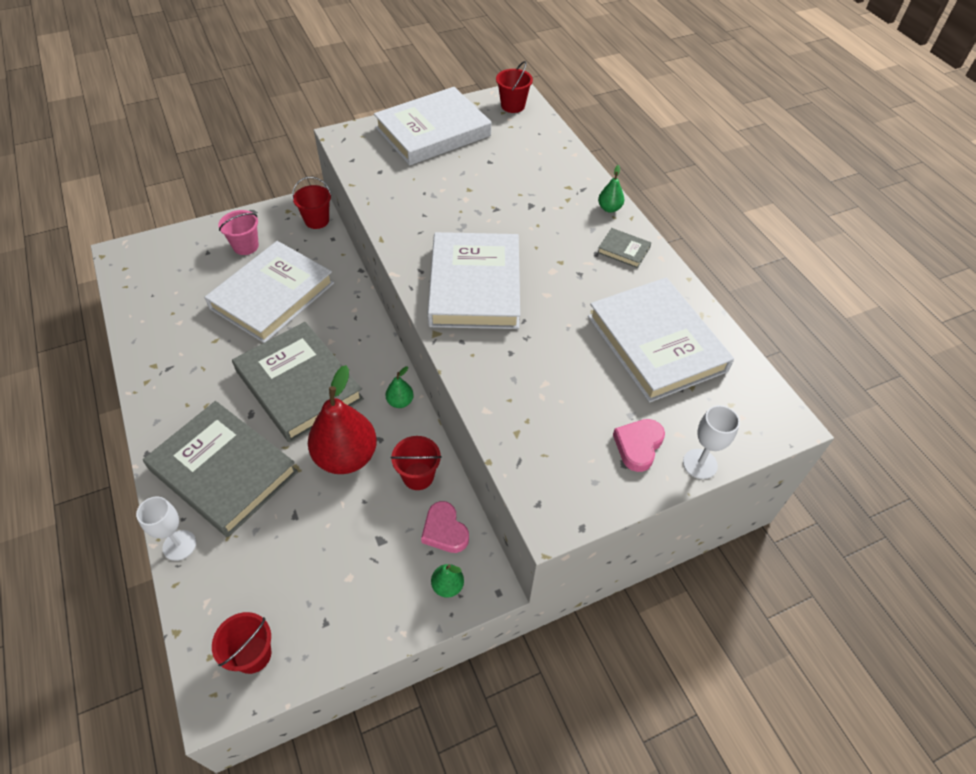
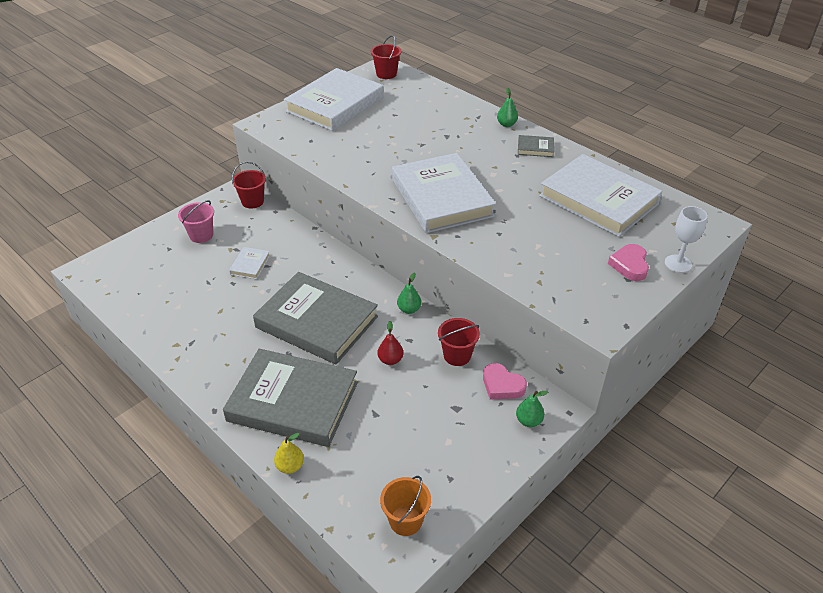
camera: 20 degrees left, 10 degrees down
white goblet [136,496,196,561] -> yellow pear [274,433,304,474]
white book [204,241,334,343] -> white book [229,247,270,279], size x0.41
red bucket [212,612,271,674] -> orange bucket [380,476,431,536]
red pear [308,365,377,474] -> red pear [378,321,403,365], size x0.44

